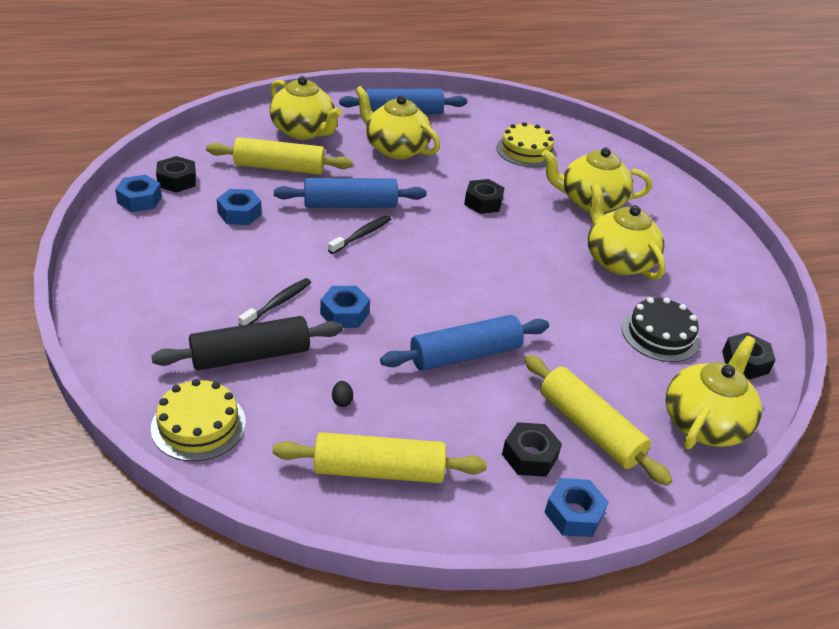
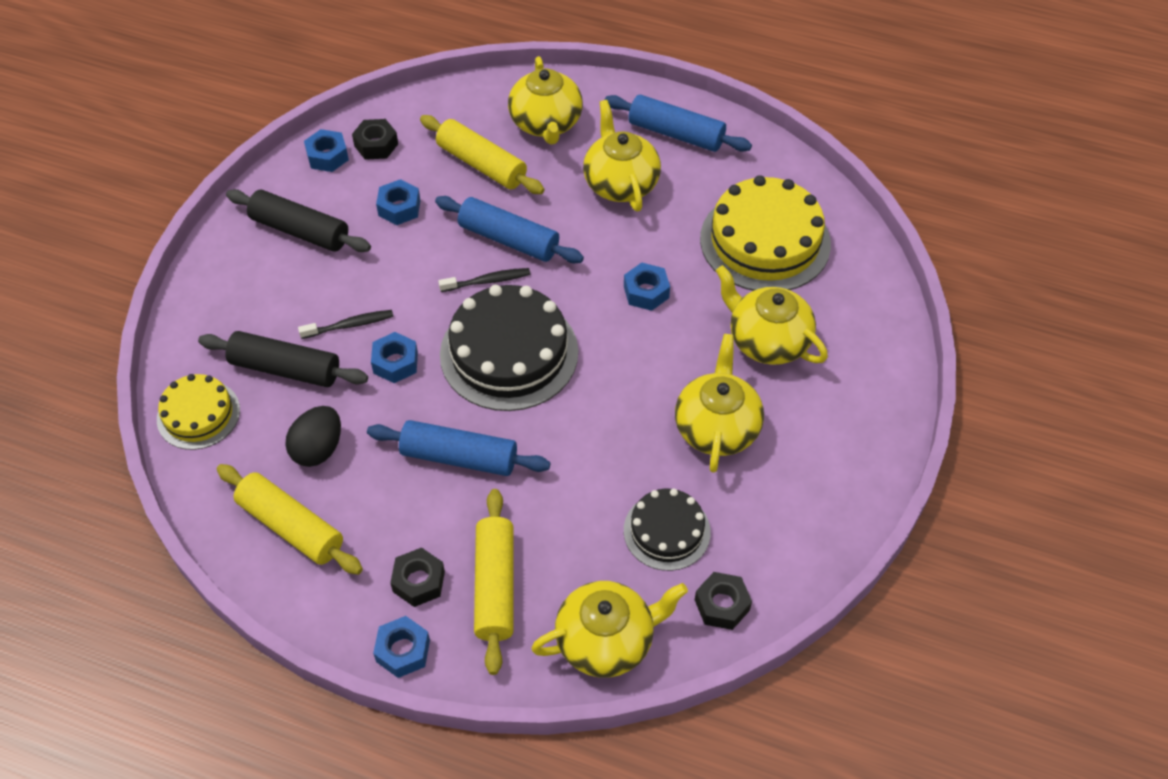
camera: 40 degrees right, 15 degrees up
black egg [332,381,353,407] -> black egg [285,406,341,467], size x2.42
black nut [464,179,504,214] -> blue nut [624,263,670,311]
yellow cake [496,122,556,167] -> yellow cake [700,175,831,291], size x1.74
none -> black rolling pin [226,189,371,252]
none -> black cake [440,285,578,411]

